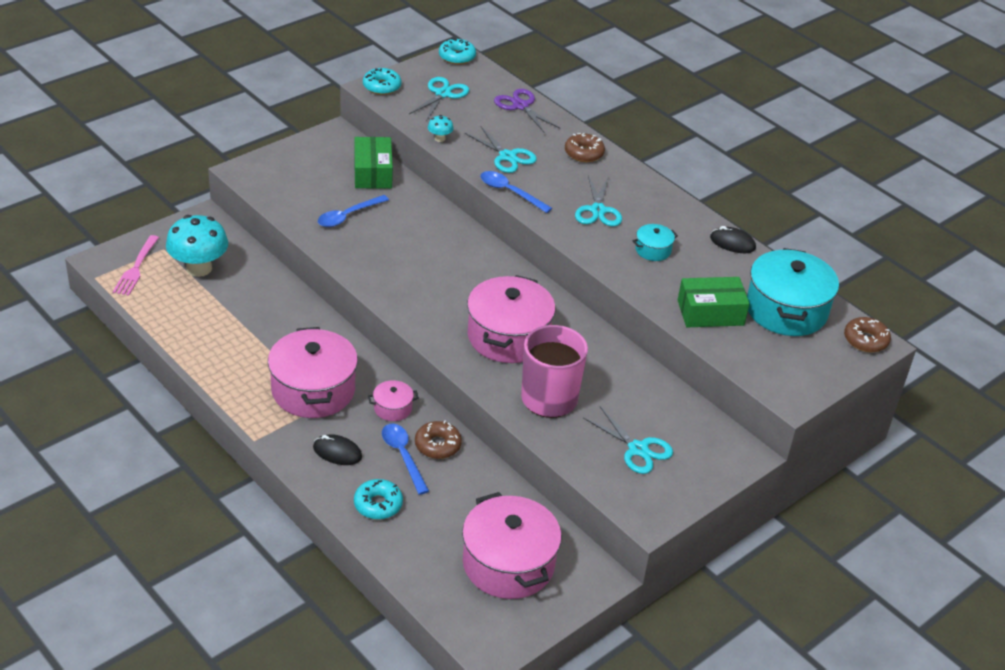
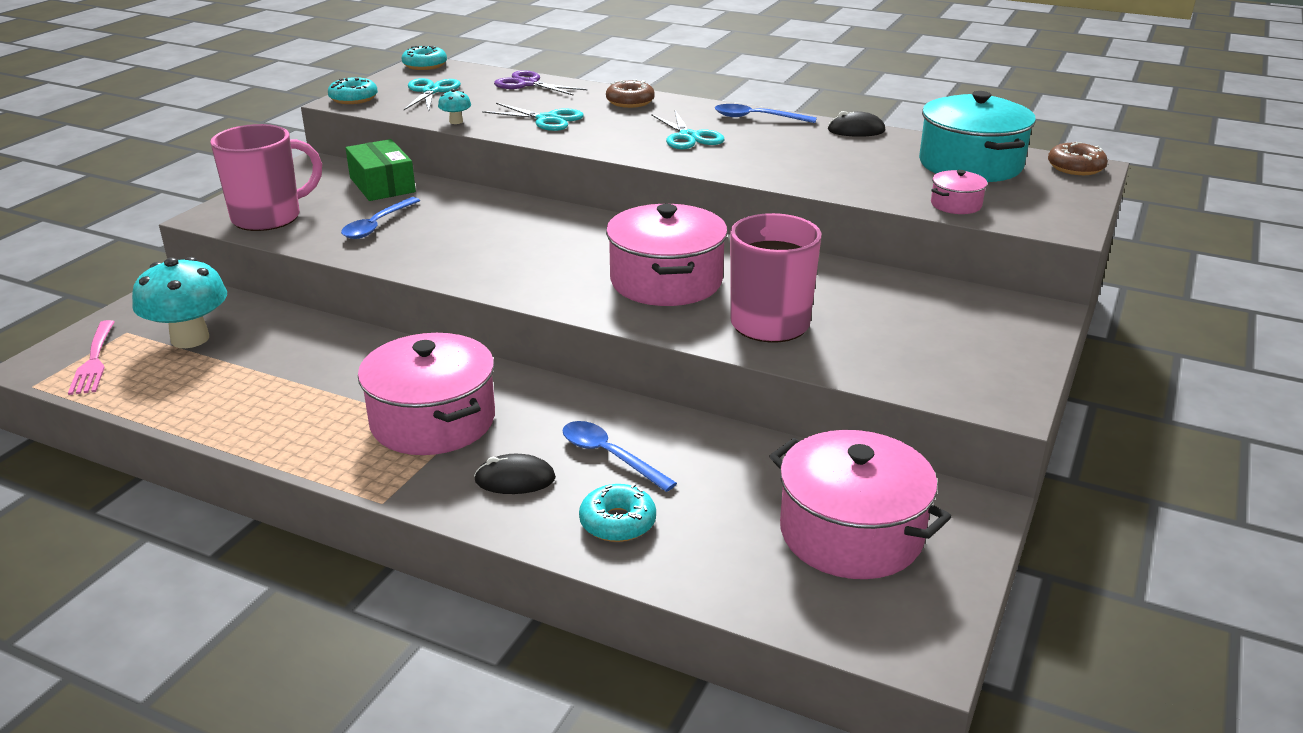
camera: 20 degrees left, 10 degrees down
pink pot [368,380,419,421] -> pink pot moved to [931,170,987,214]
brown donut [415,420,462,459] -> none
blue spoon [480,171,552,213] -> blue spoon moved to [715,104,817,123]
turquoise scissors [583,407,673,474] -> none
turquoise pot [633,224,678,261] -> none
green box [678,277,750,327] -> none
none -> pink mug [210,124,322,231]

